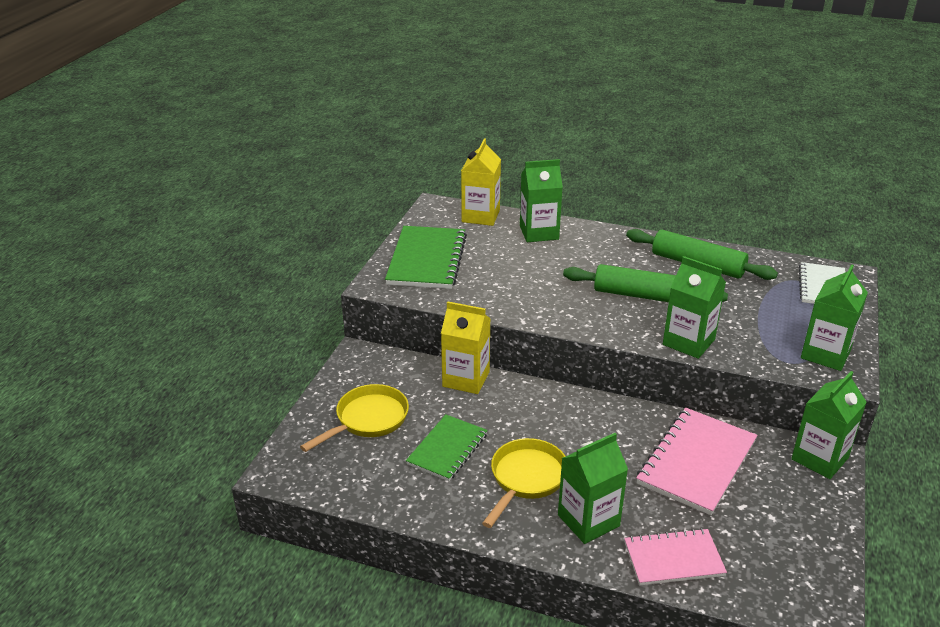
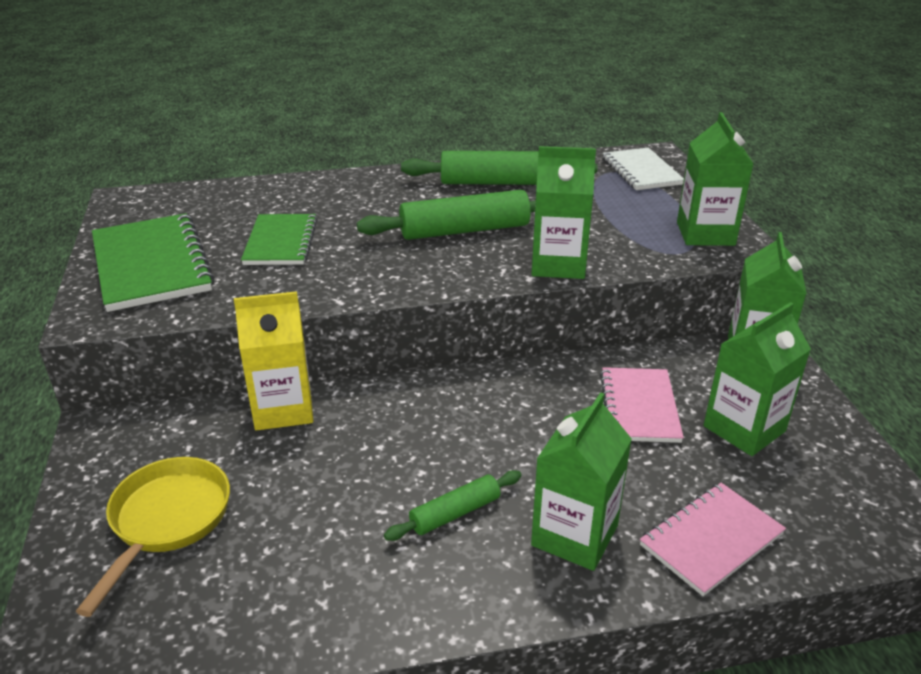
camera: 30 degrees left, 0 degrees up
green notebook [406,414,488,481] -> green notebook moved to [241,214,317,265]
yellow carton [461,138,501,226] -> none
yellow pan [482,438,566,528] -> green rolling pin [384,470,522,541]
green carton [520,159,563,242] -> green carton moved to [704,302,811,456]
pink notebook [636,408,757,515] -> pink notebook [600,367,684,443], size x0.64

